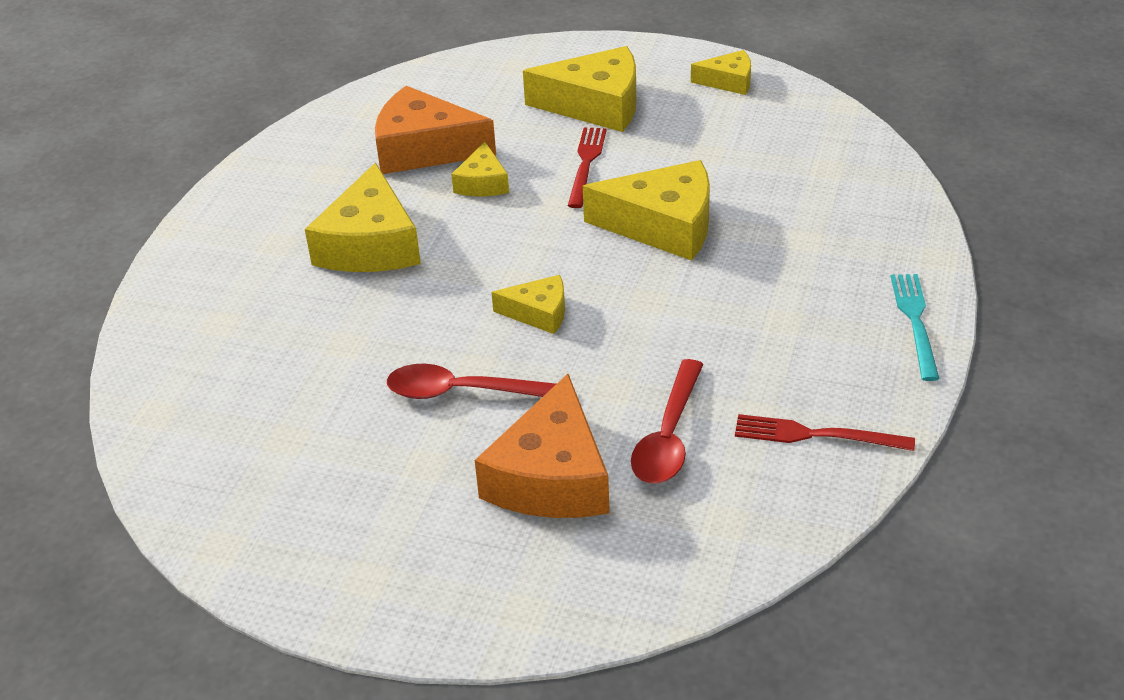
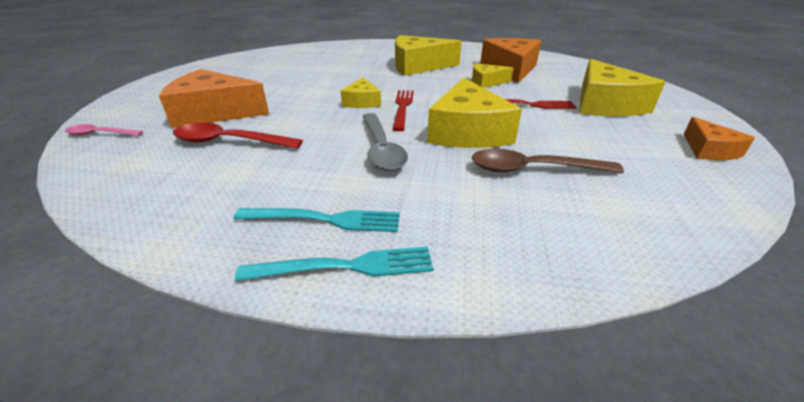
camera: 80 degrees right, 5 degrees down
red spoon [387,364,556,399] -> none
yellow cheese [691,50,751,95] -> orange cheese [684,117,755,160]
red fork [735,414,915,451] -> red fork moved to [393,90,414,131]
none -> pink spoon [65,124,143,136]
none -> turquoise fork [234,208,400,232]
none -> grey spoon [362,113,408,171]
none -> brown spoon [472,149,624,173]

